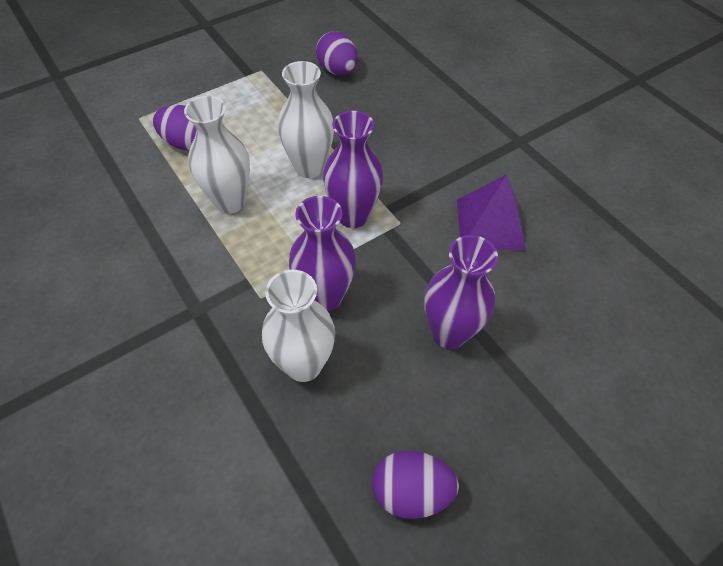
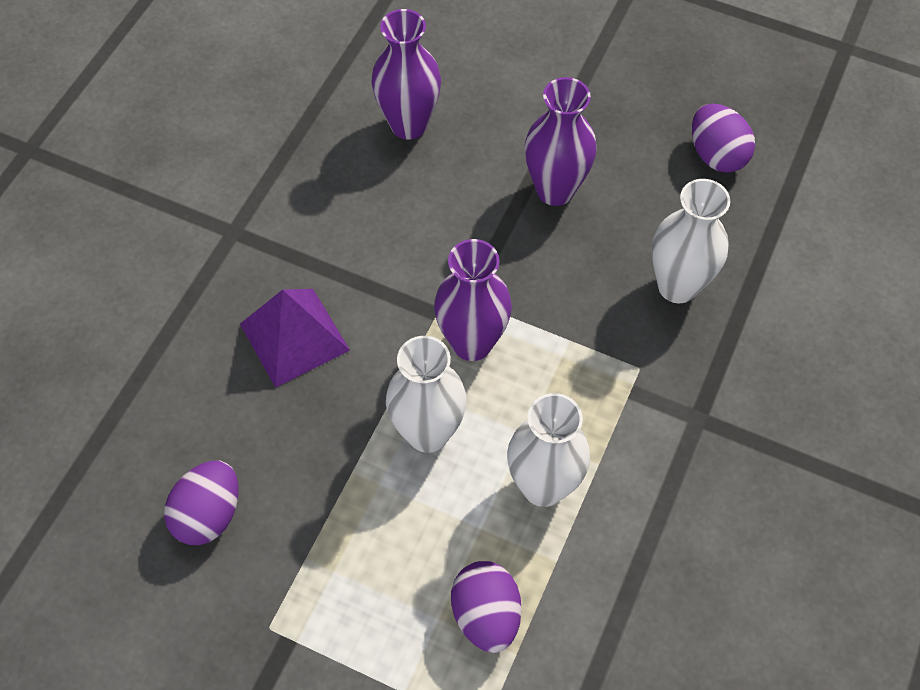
camera: 120 degrees left, 5 degrees up
purple vase [289,196,356,312] -> purple vase moved to [372,9,441,140]
purple pyramid [457,174,526,250] -> purple pyramid moved to [240,289,350,388]

